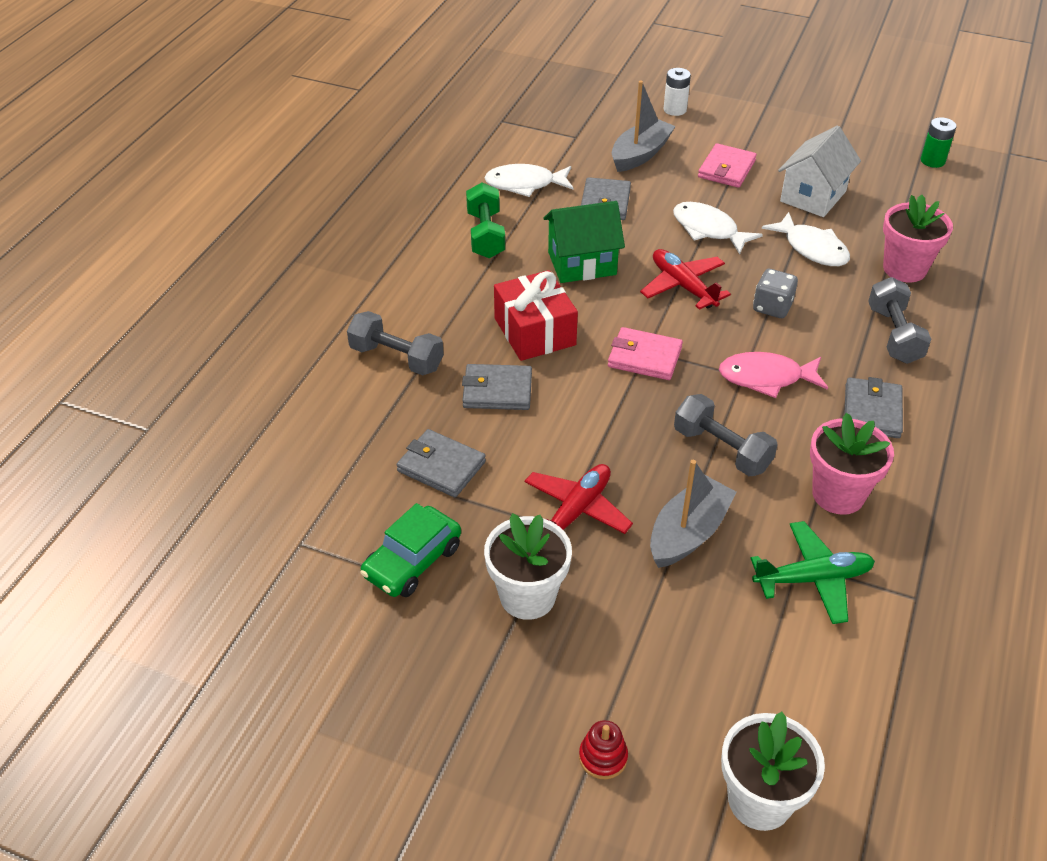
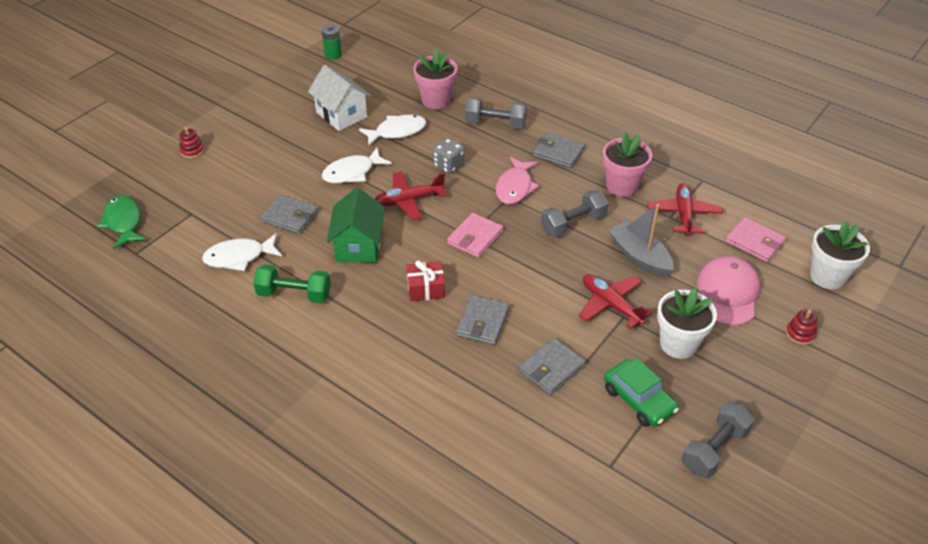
camera: 75 degrees left, 0 degrees up
grey dumbbell [347,311,444,375] -> grey dumbbell moved to [682,402,754,478]
white fish [485,164,574,197] -> white fish turned 60 degrees clockwise [202,233,282,271]
red gift [494,270,578,361] -> red gift [406,261,445,301], size x0.64
grey boat [612,81,676,172] -> none
white battery [664,68,691,116] -> red stacking toy [179,127,204,158]
pink wallet [698,143,757,188] -> pink wallet moved to [726,217,786,262]
green plane [750,521,875,624] -> red plane [647,183,723,236]
none -> green fish [97,195,146,249]
none -> pink cap [697,256,761,326]

